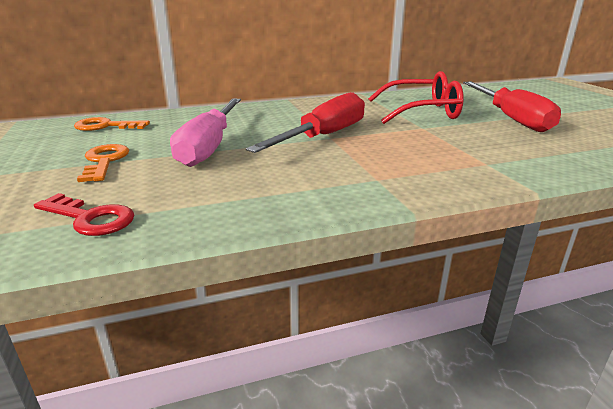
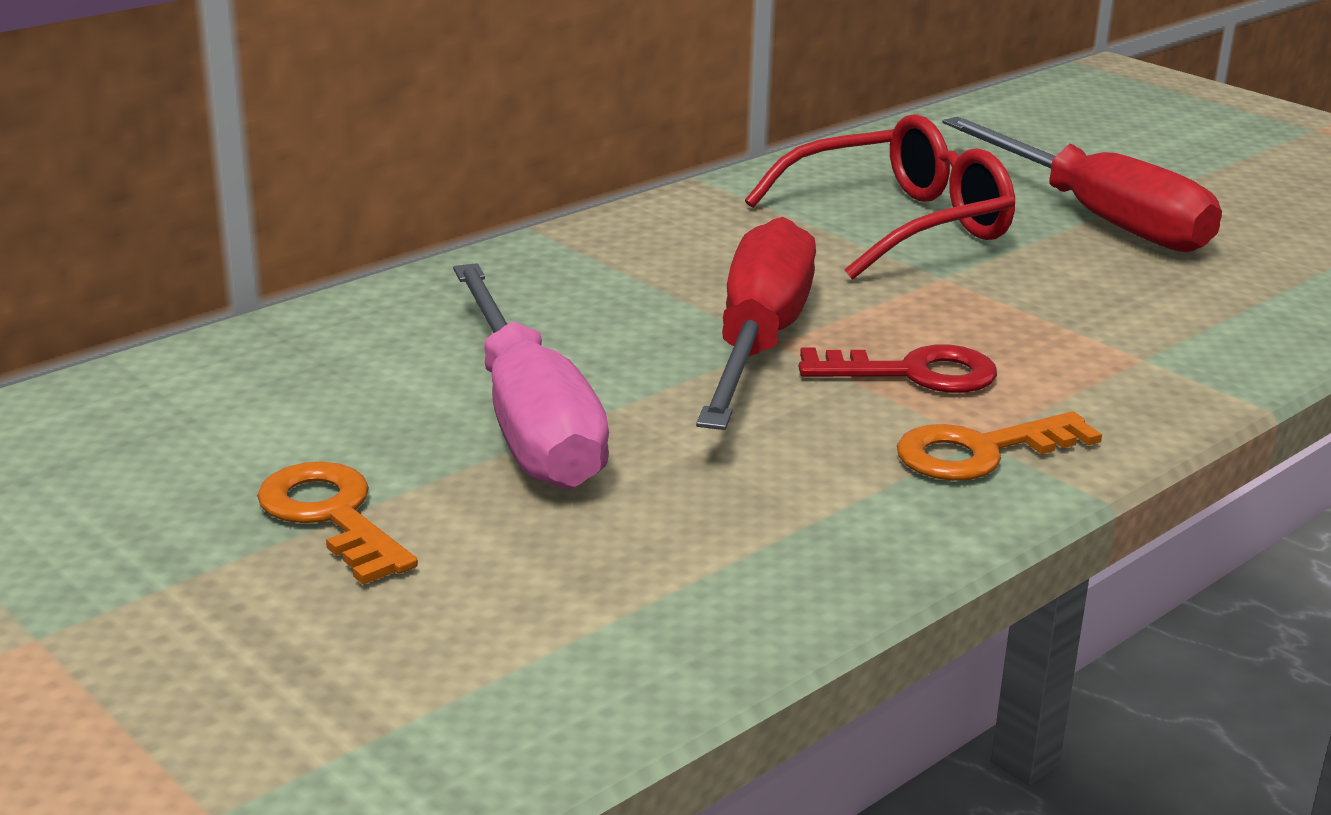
camera: 25 degrees left, 0 degrees up
red key [34,193,134,236] -> red key moved to [799,344,997,393]
orange key [74,117,150,131] -> orange key moved to [897,411,1102,481]

